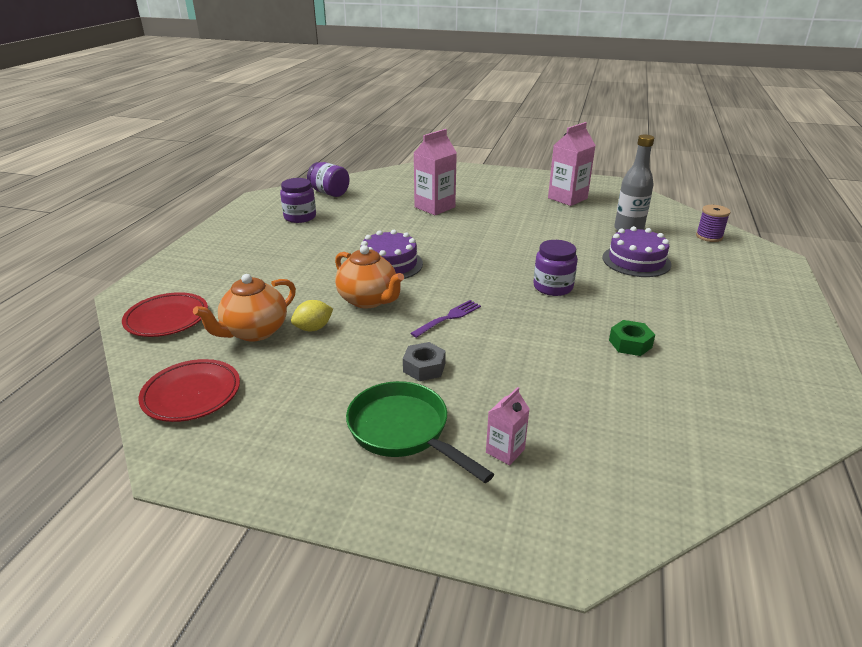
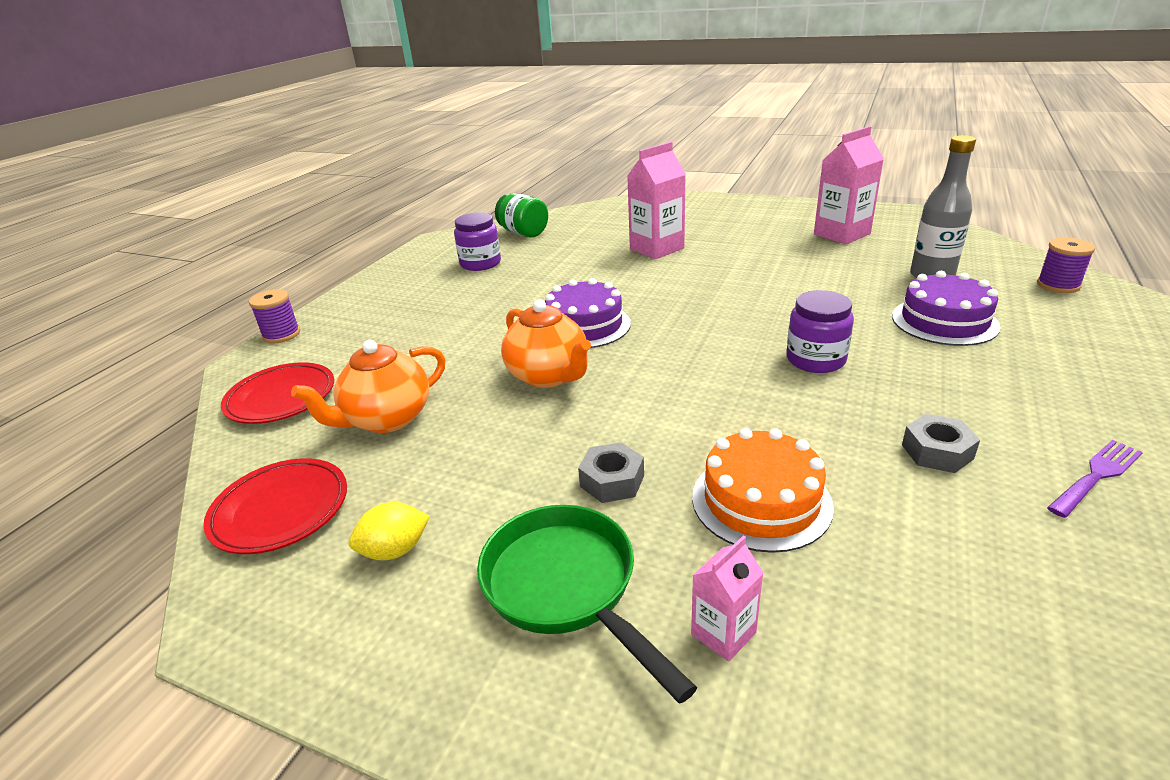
camera: 10 degrees right, 0 degrees up
yellow lemon [291,300,333,331] -> yellow lemon moved to [349,502,430,560]
purple jar [307,162,349,197] -> green jar [495,193,548,238]
purple fork [410,300,481,338] -> purple fork moved to [1047,440,1143,518]
green nut [609,320,655,356] -> grey nut [902,414,980,473]
none -> purple spool [249,289,300,343]
none -> orange cake [692,428,834,553]

